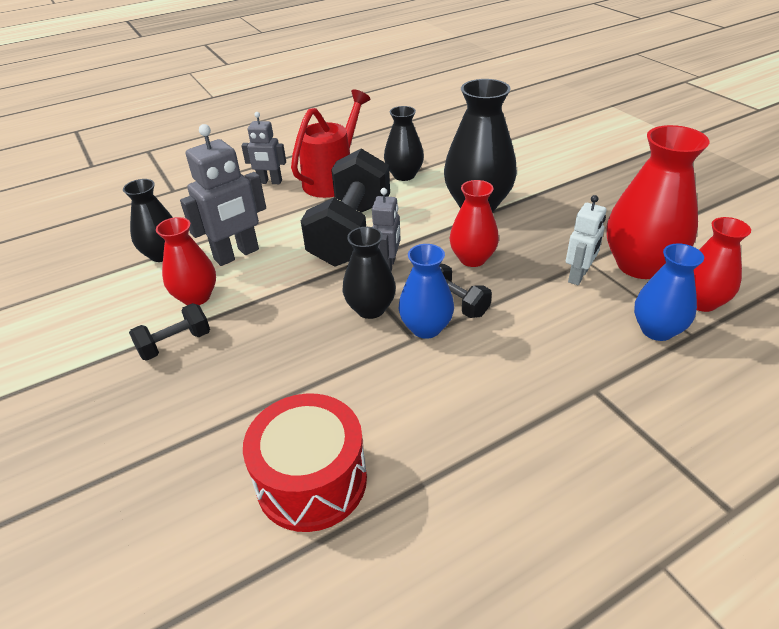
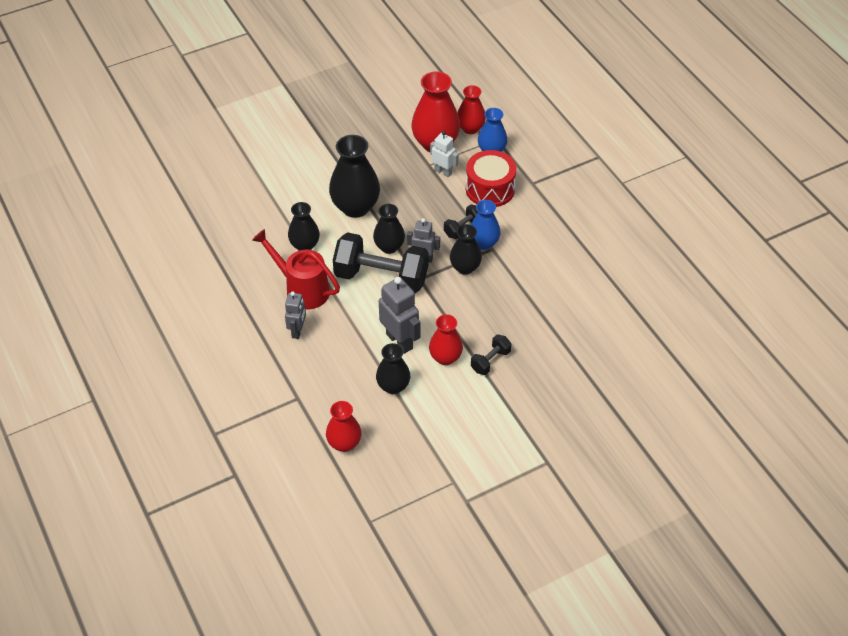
camera: 90 degrees left, 10 degrees up
black dumbbell [129,303,210,361] -> black dumbbell turned 75 degrees clockwise [471,334,511,375]
red drum [243,394,367,532] -> red drum moved to [466,150,516,207]
red vase [450,180,499,267] -> red vase moved to [326,401,362,452]
none -> black vase [373,204,405,254]

